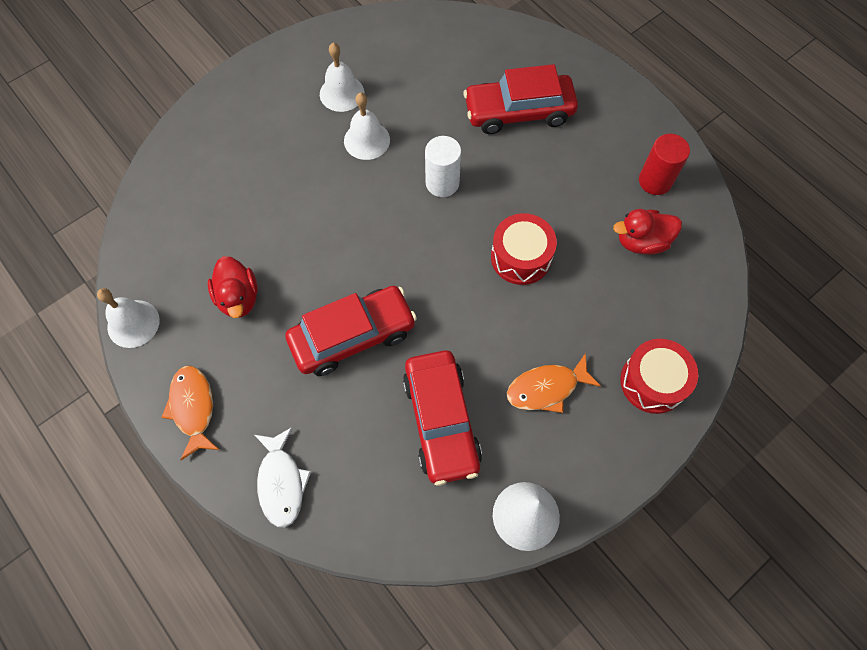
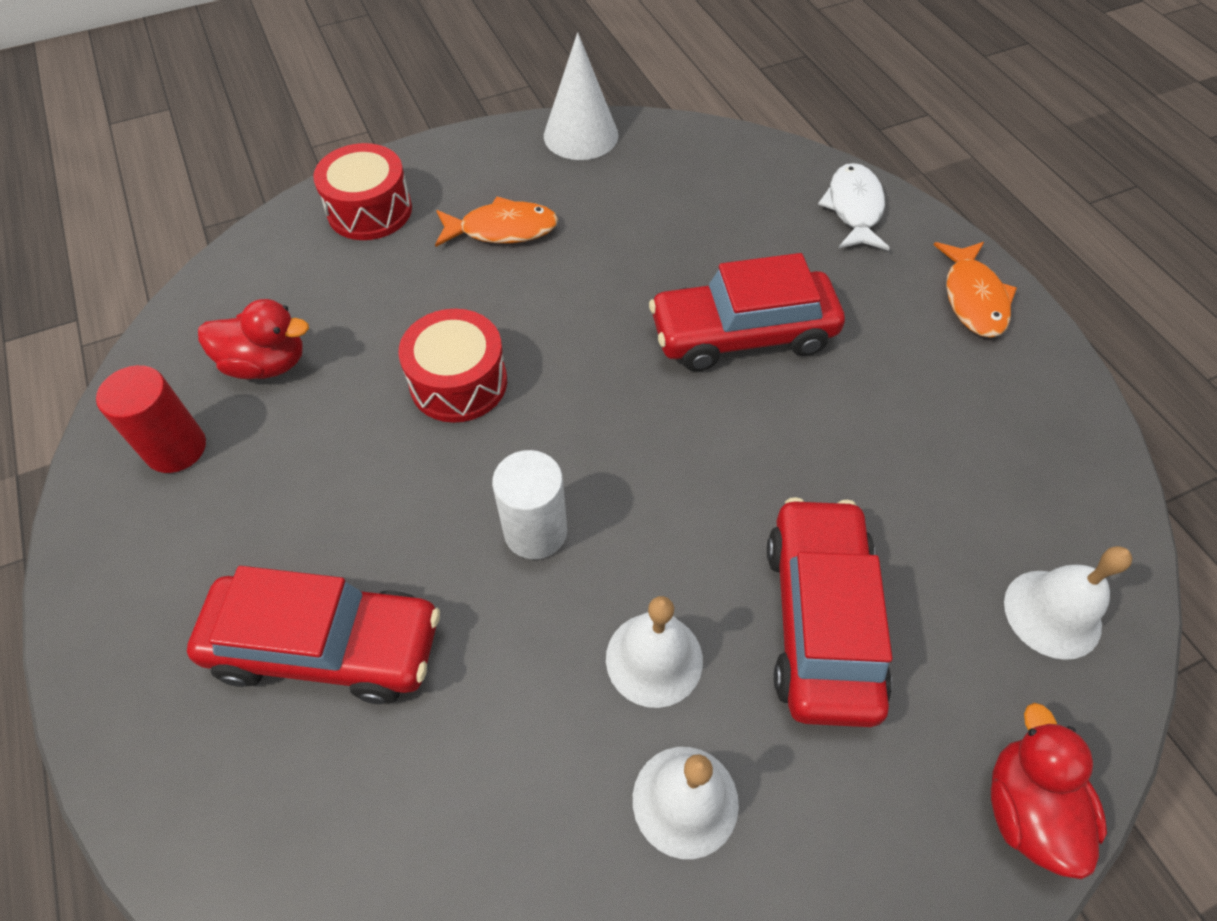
camera: 165 degrees left, 10 degrees down
white bell [97,288,160,348] -> white bell moved to [1004,546,1133,660]
red duck [208,256,258,318] -> red duck moved to [991,703,1107,879]
red car [403,350,482,486] -> red car moved to [767,497,892,727]

